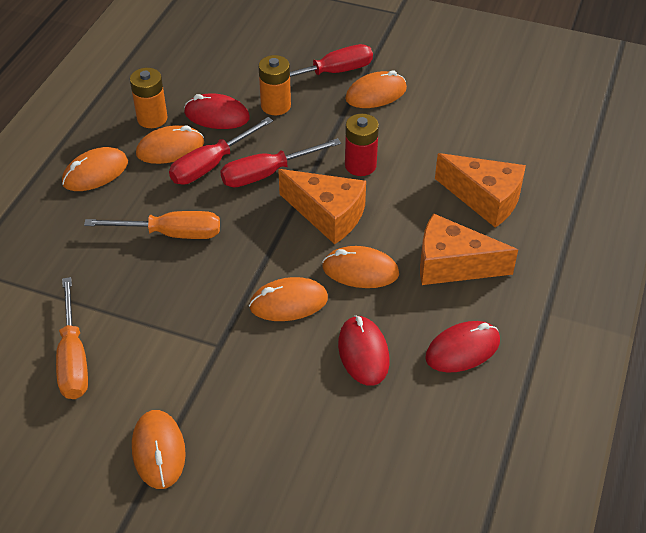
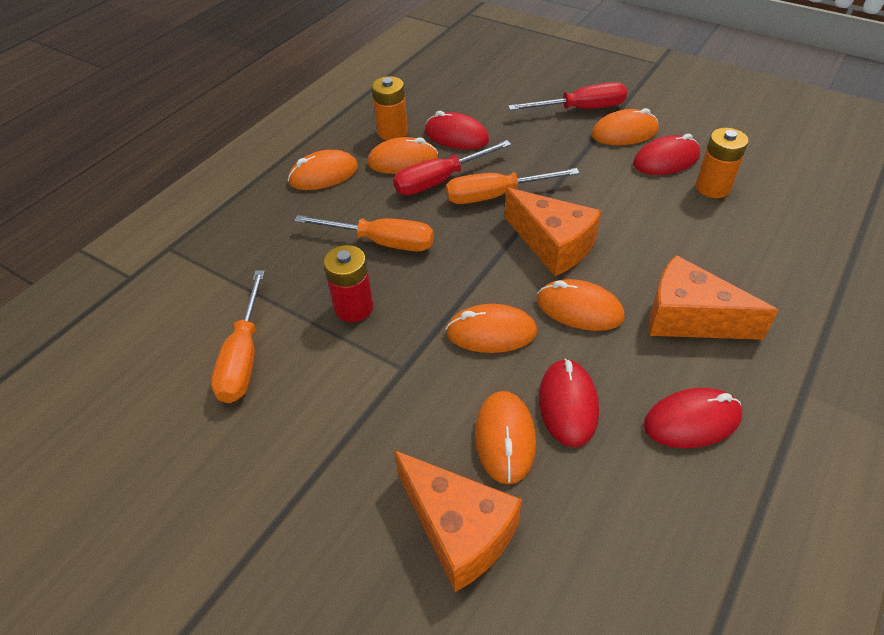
camera: 15 degrees right, 0 degrees up
orange mouse [132,410,186,489] -> orange mouse moved to [475,391,536,484]
red screwdriver [220,138,341,187] -> orange screwdriver [446,168,580,204]
orange battery [258,55,291,115] -> orange battery moved to [696,128,749,198]
red battery [345,114,379,176] -> red battery moved to [323,245,374,322]
orange cheese [435,153,526,228] -> orange cheese moved to [394,450,522,592]
none -> red mouse [633,134,700,175]

